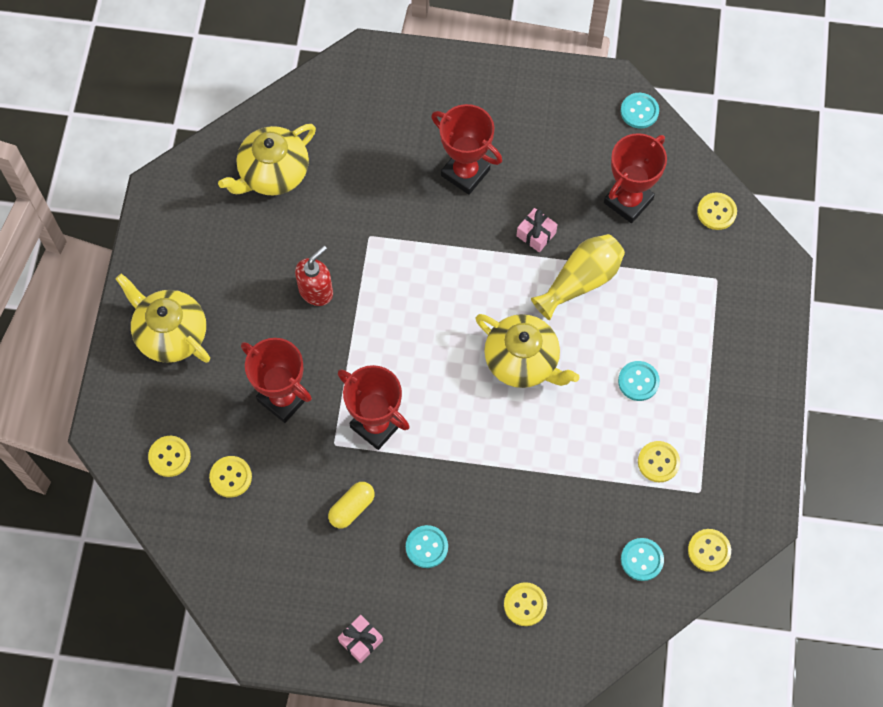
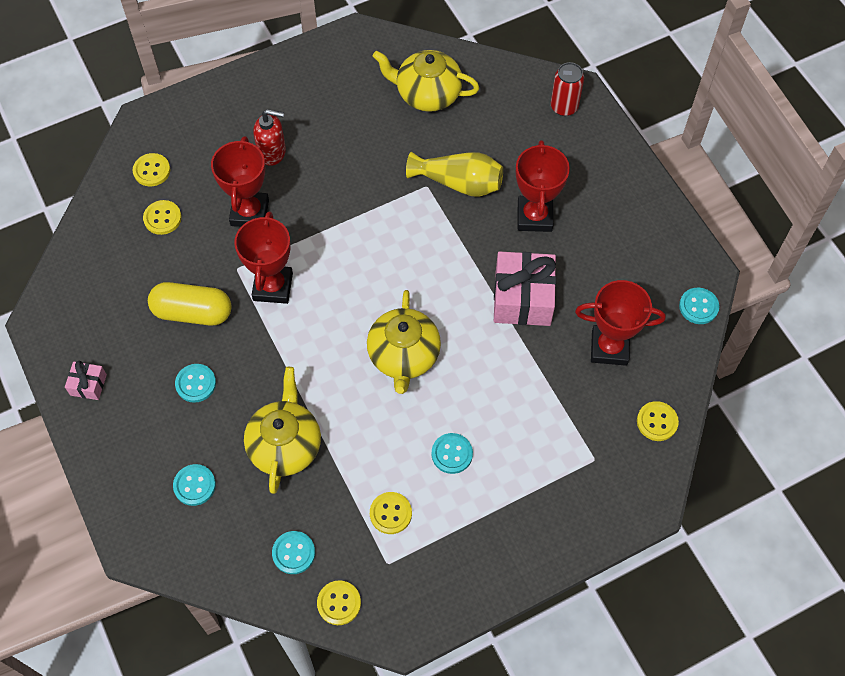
camera: 55 degrees right, 5 degrees down
yellow teapot [115,273,210,363] -> yellow teapot moved to [244,367,321,494]
red soap dispenser [295,245,333,306] -> red soap dispenser moved to [253,109,286,166]
yellow capsule [328,482,375,528] -> yellow capsule [148,282,232,325], size x1.62
yellow button [504,582,547,626] -> turquoise button [173,464,216,506]
pink gift [517,208,558,252] -> pink gift [494,251,556,326], size x2.05
yellow vase [531,234,625,320] -> yellow vase moved to [406,152,503,196]
none -> red can [551,62,584,116]

